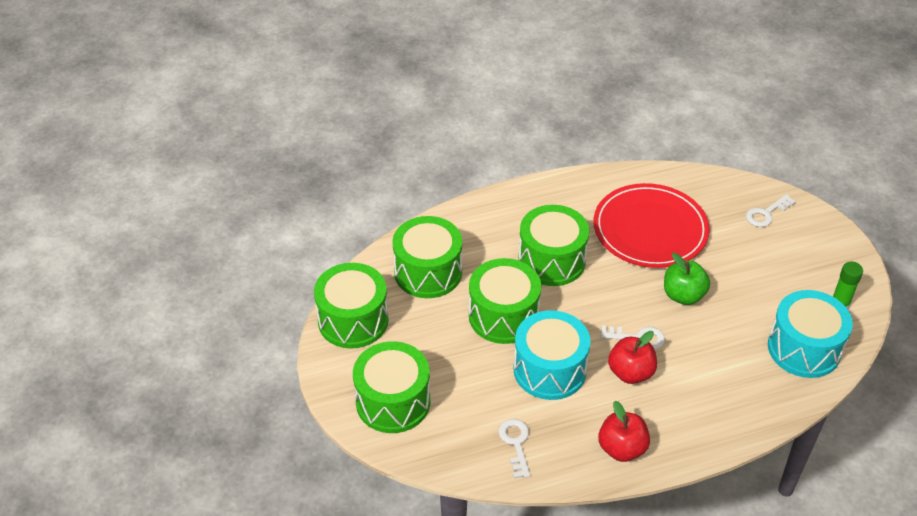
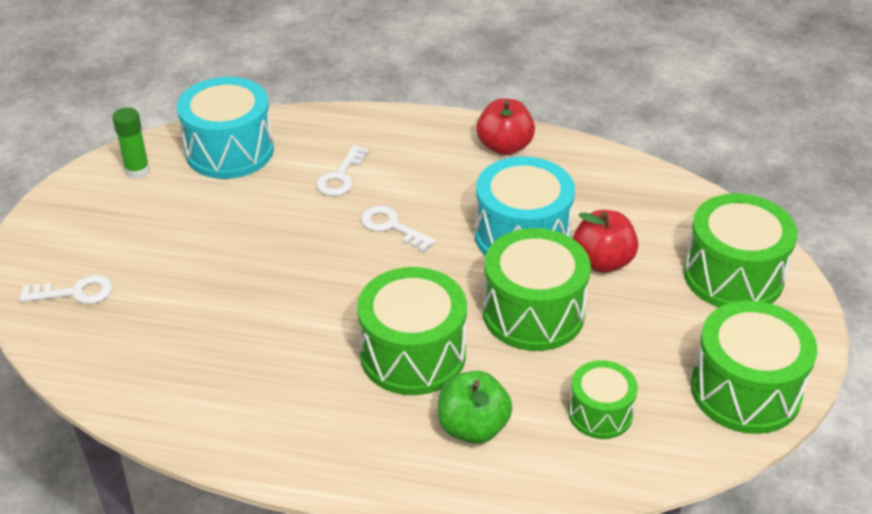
camera: 150 degrees left, 5 degrees down
green drum [392,216,462,298] -> green drum [568,360,638,439], size x0.58
white key [498,419,530,479] -> white key moved to [316,145,369,196]
red plate [593,183,710,268] -> none
red apple [608,331,657,384] -> red apple moved to [573,210,638,273]
green apple [664,253,710,305] -> green apple moved to [438,371,512,444]

